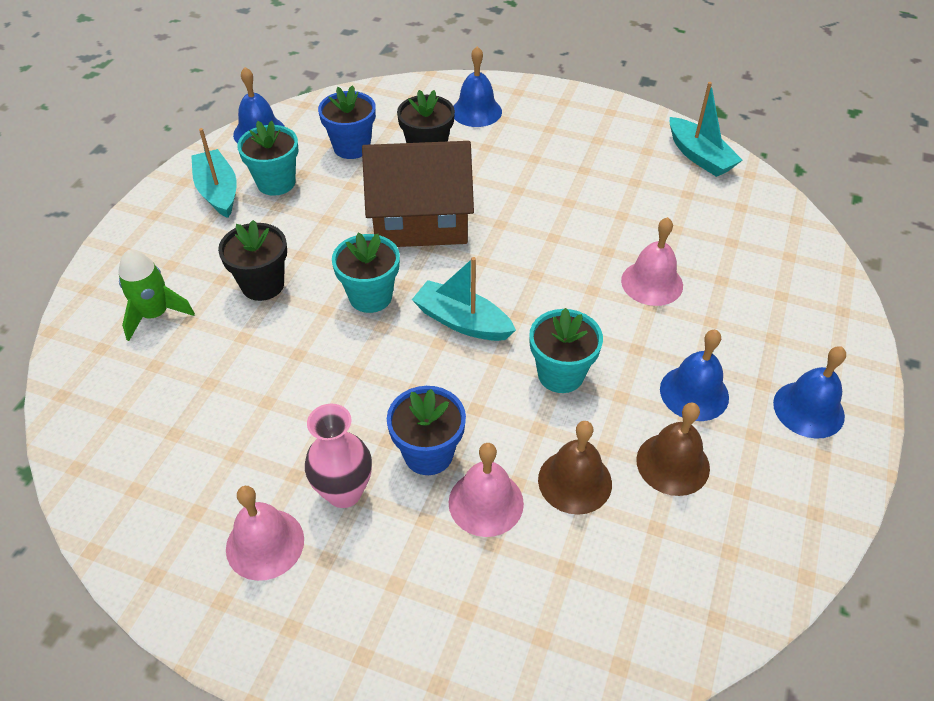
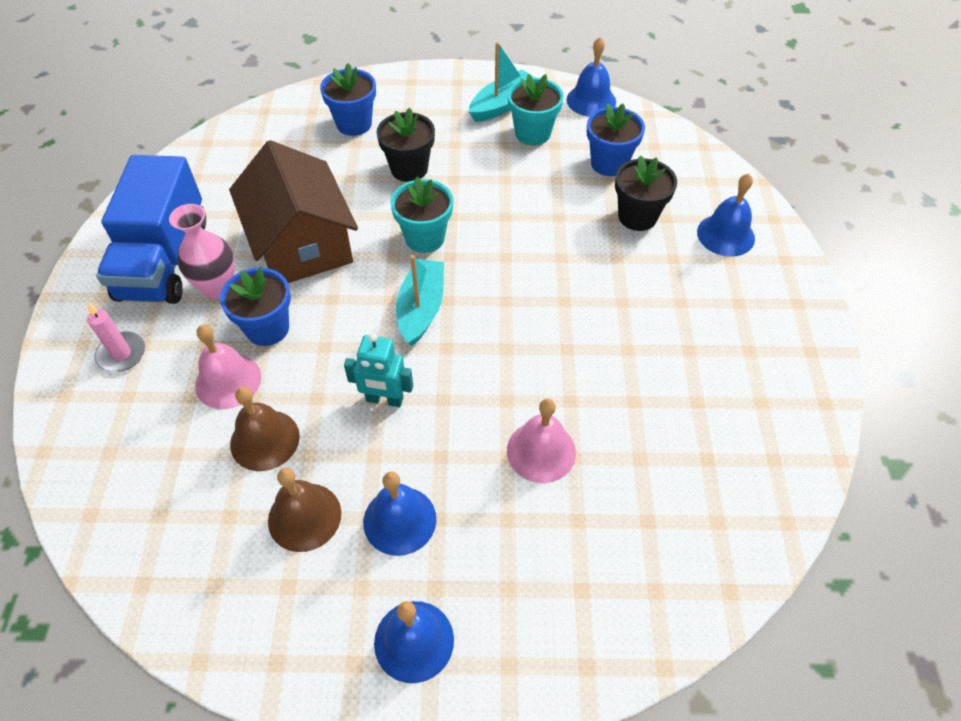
camera: 70 degrees right, 5 degrees up
green rocket [118,250,195,341] -> blue flower pot [320,63,376,136]
pink bell [226,486,304,581] -> blue truck [96,155,206,304]
brown house [362,141,474,247] -> brown house moved to [229,140,358,283]
turquoise flower pot [529,308,603,393] -> turquoise robot [344,333,413,407]
turquoise boat [670,82,743,177] -> none
none -> pink candle [87,302,145,372]

